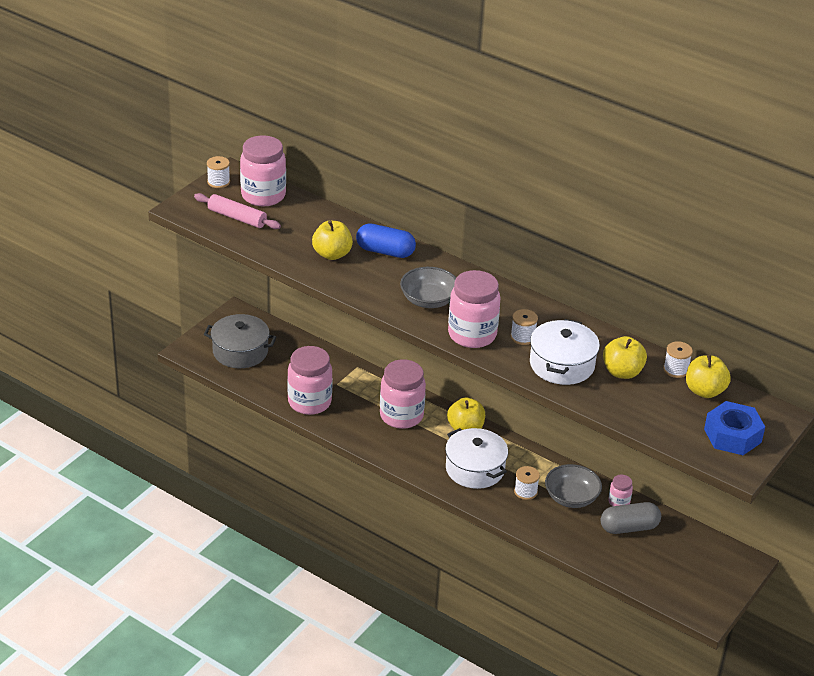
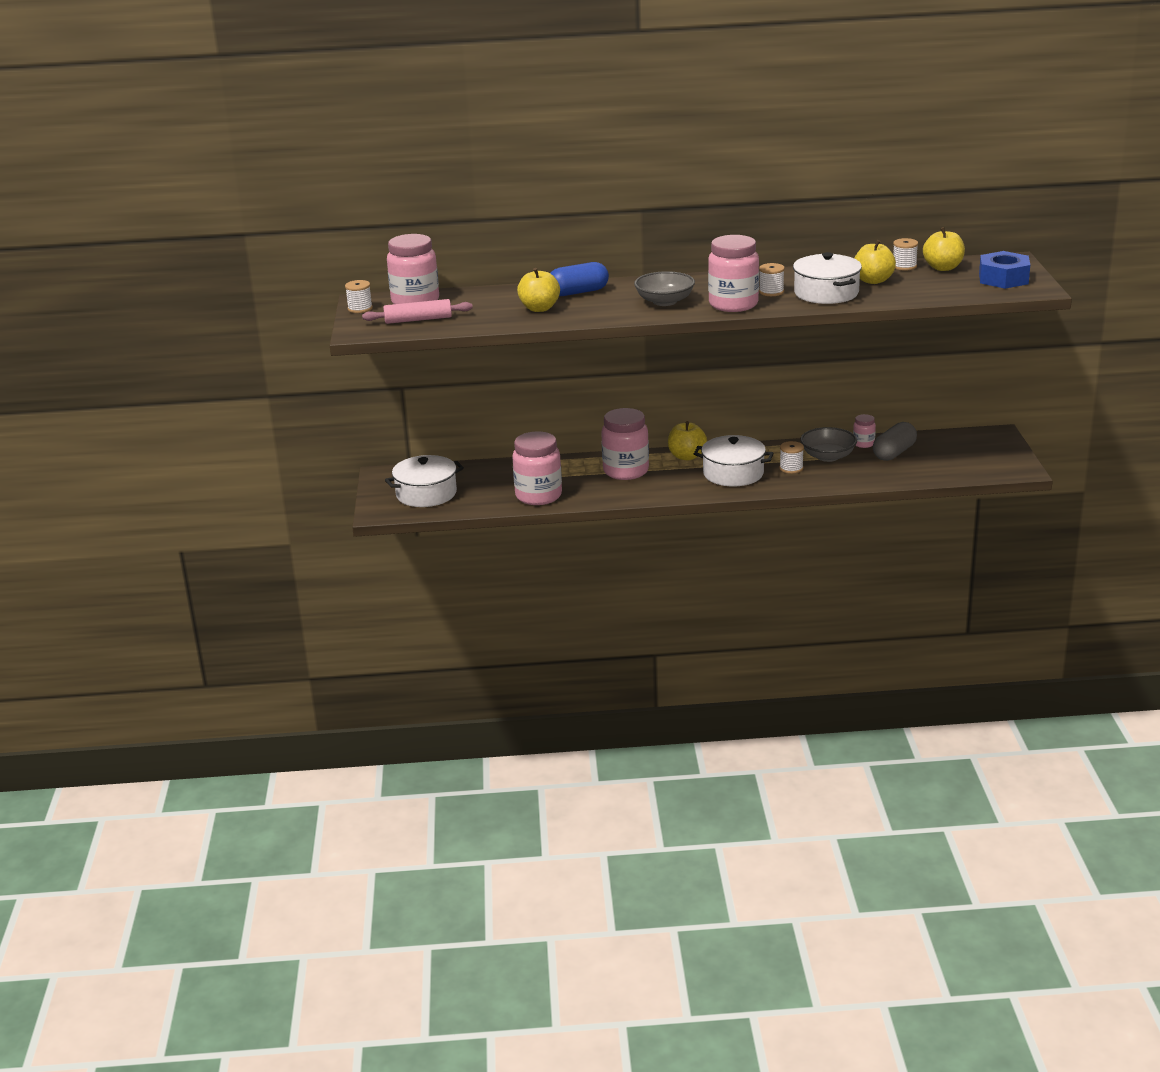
camera: 35 degrees left, 10 degrees down
grey pot [204,314,277,368] -> white pot [385,455,464,507]

